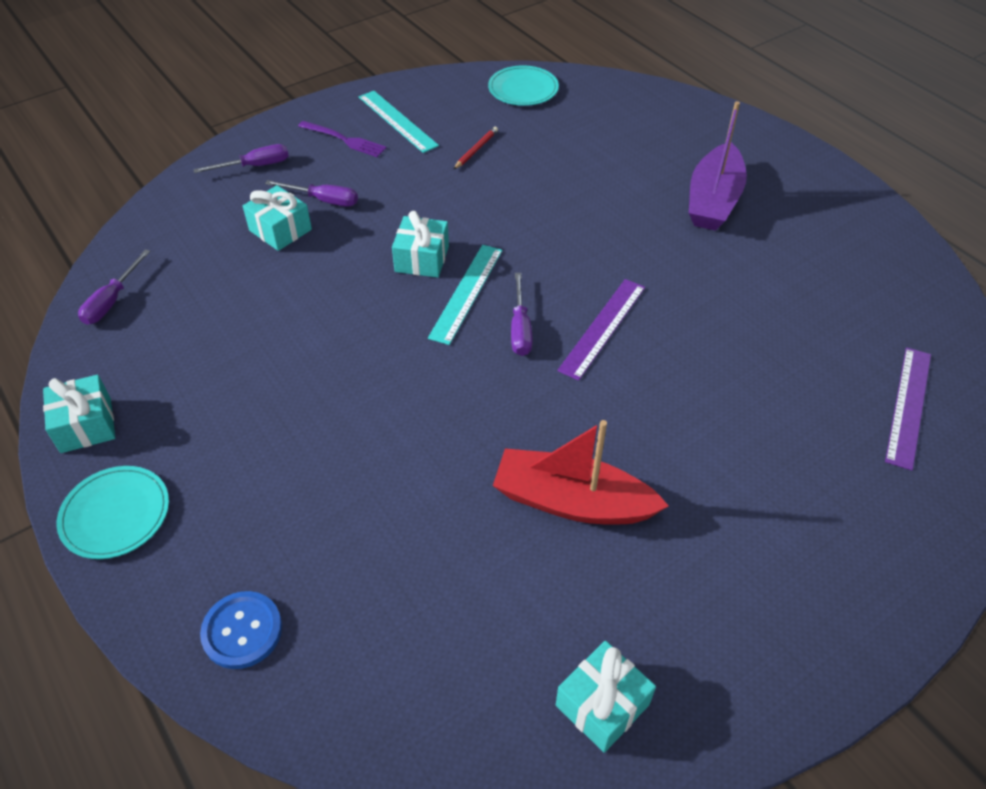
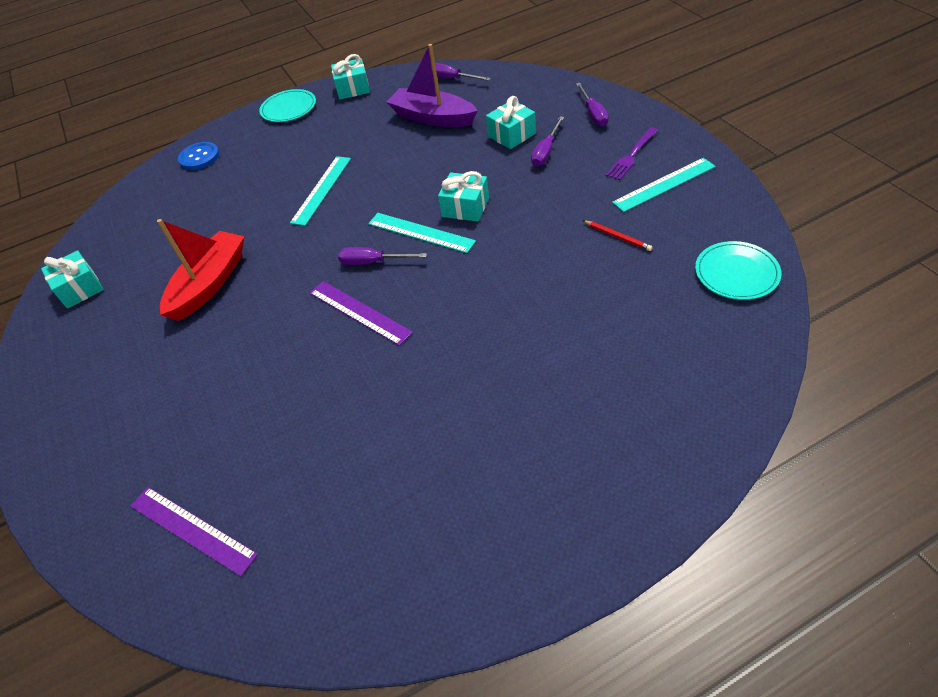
camera: 105 degrees right, 0 degrees up
purple boat [689,101,747,231] -> purple boat moved to [386,44,478,127]
none -> turquoise ruler [290,156,351,226]

